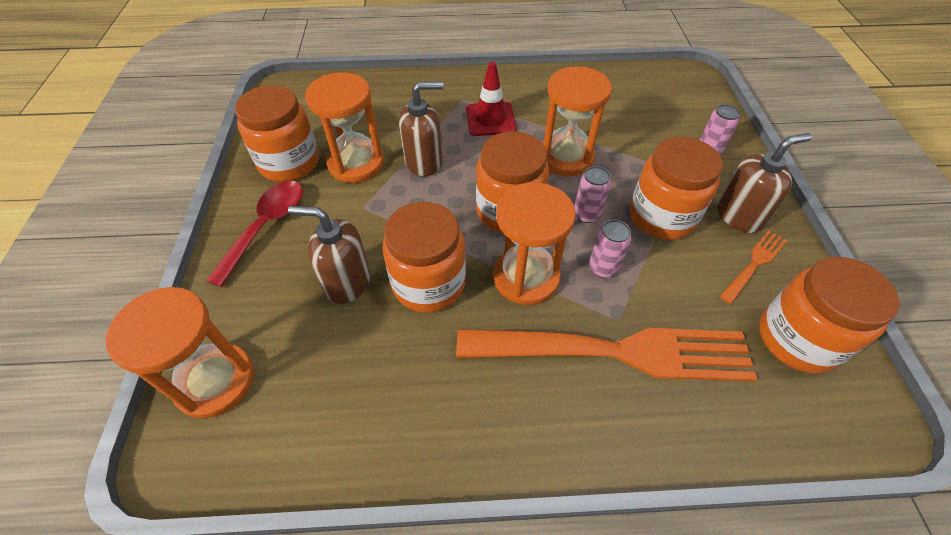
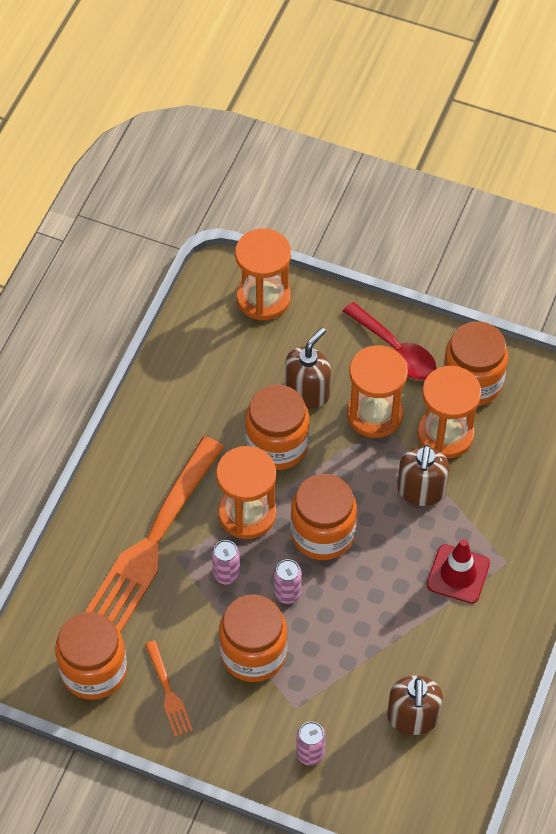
camera: 115 degrees right, 5 degrees up
orange hourglass [542,66,612,176] -> orange hourglass moved to [347,345,408,438]
brown soap dispenser [717,133,812,233] -> brown soap dispenser moved to [387,675,443,735]

